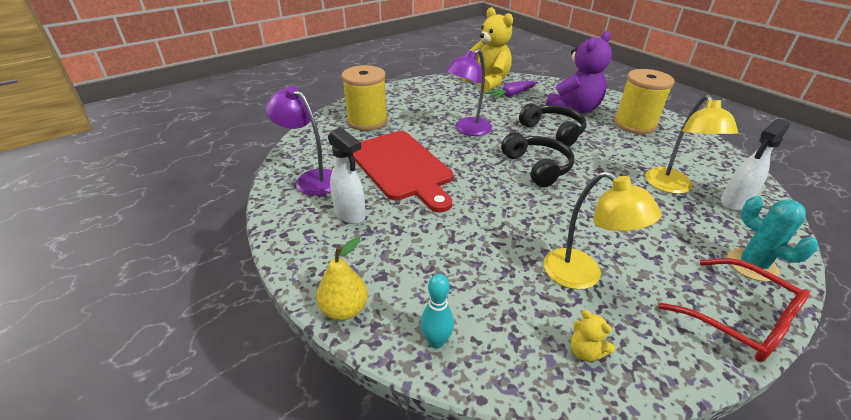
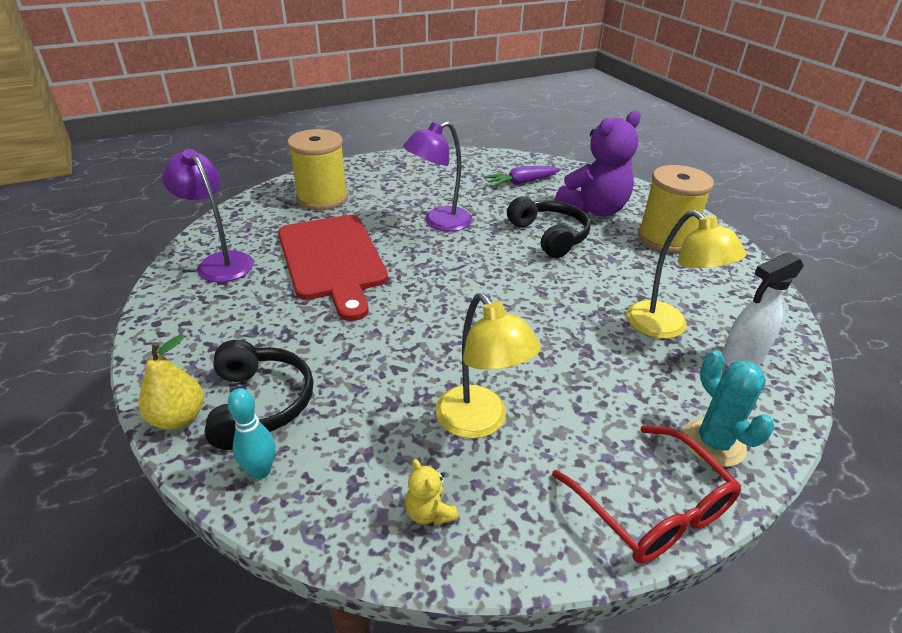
camera: 10 degrees right, 0 degrees up
white spray bottle [328,127,366,224] -> none
yellow teddy bear [462,7,513,92] -> none
black headphones [501,132,574,187] -> black headphones moved to [204,340,314,450]
yellow lamp [645,94,738,194] -> yellow lamp turned 45 degrees counterclockwise [626,210,746,339]

